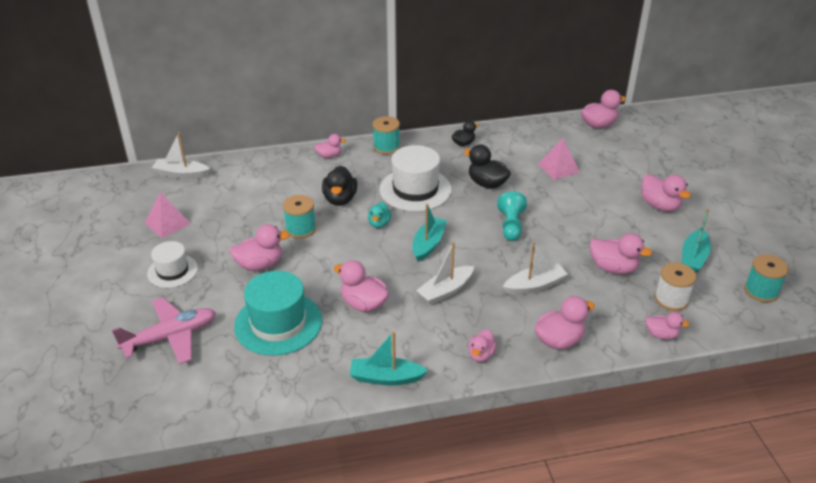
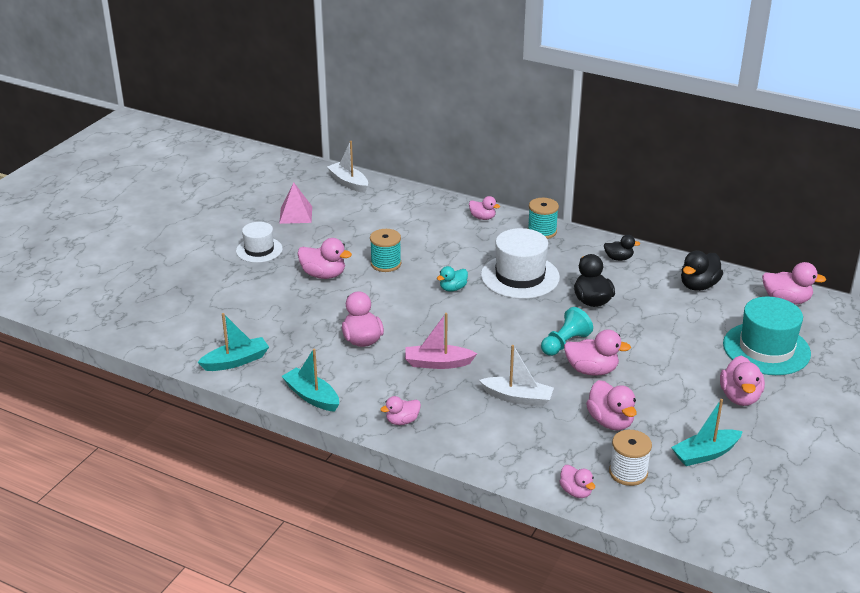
camera: 40 degrees right, 5 degrees down
pink plane [112,297,216,364] -> none
turquoise hat [234,271,322,356] -> turquoise hat moved to [723,297,811,375]
black duck [322,166,357,206] -> black duck moved to [681,251,723,291]
turquoise boat [413,204,447,262] -> turquoise boat moved to [198,313,269,371]
white boat [416,242,474,305] -> pink boat [405,313,478,369]
pink duck [535,296,595,349] -> pink duck moved to [564,329,631,376]
pink pyramid [538,138,580,180] -> none
turquoise spool [744,254,789,302] -> none

